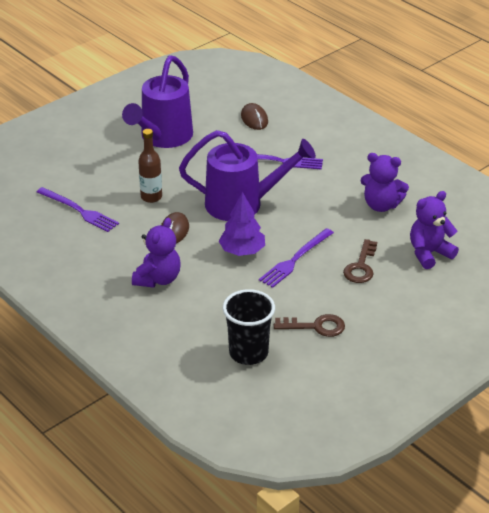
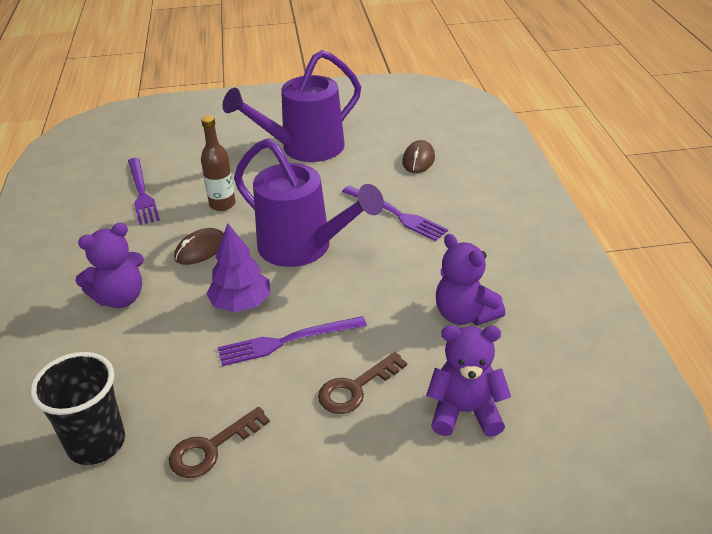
camera: 35 degrees right, 0 degrees up
brown key [274,314,345,337] -> brown key turned 105 degrees clockwise [169,407,270,478]

